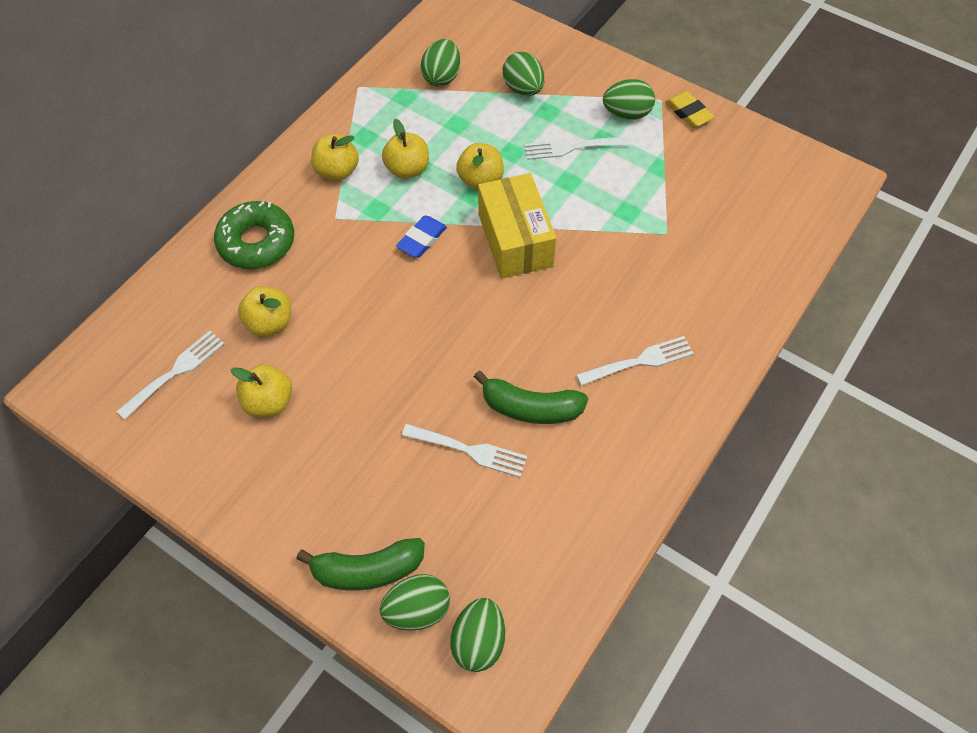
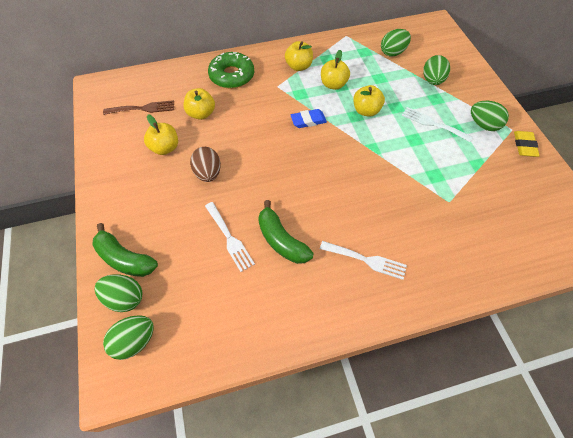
camera: 40 degrees right, 0 degrees up
white fork [117,331,224,420] -> brown fork [103,100,174,115]
yellow box [478,173,556,279] -> none
none -> brown egg [190,147,221,182]

